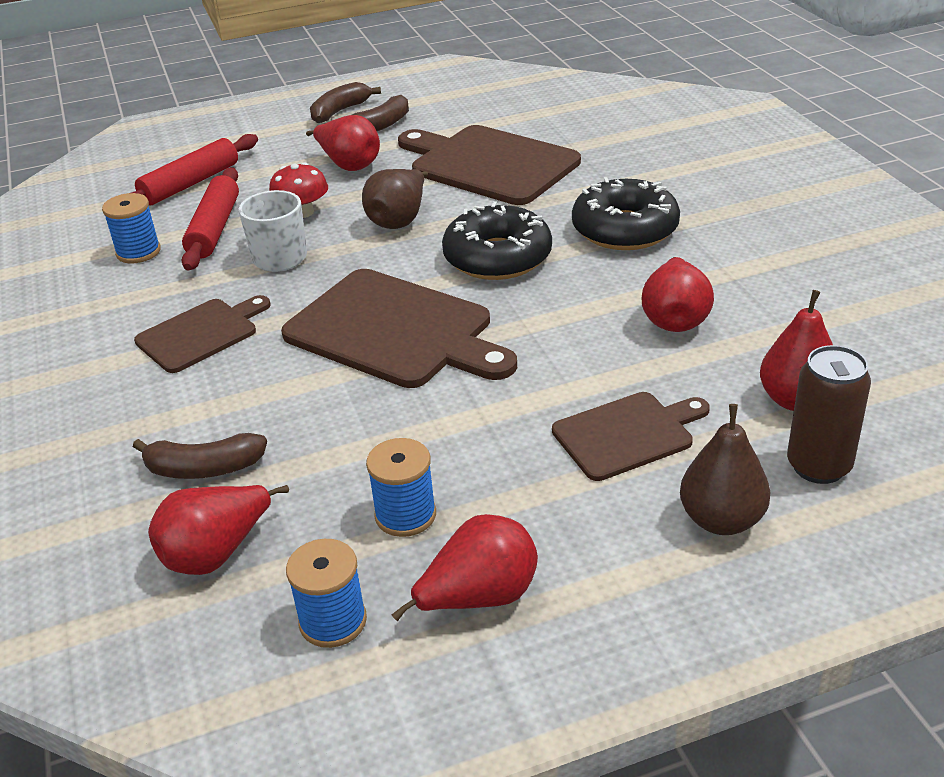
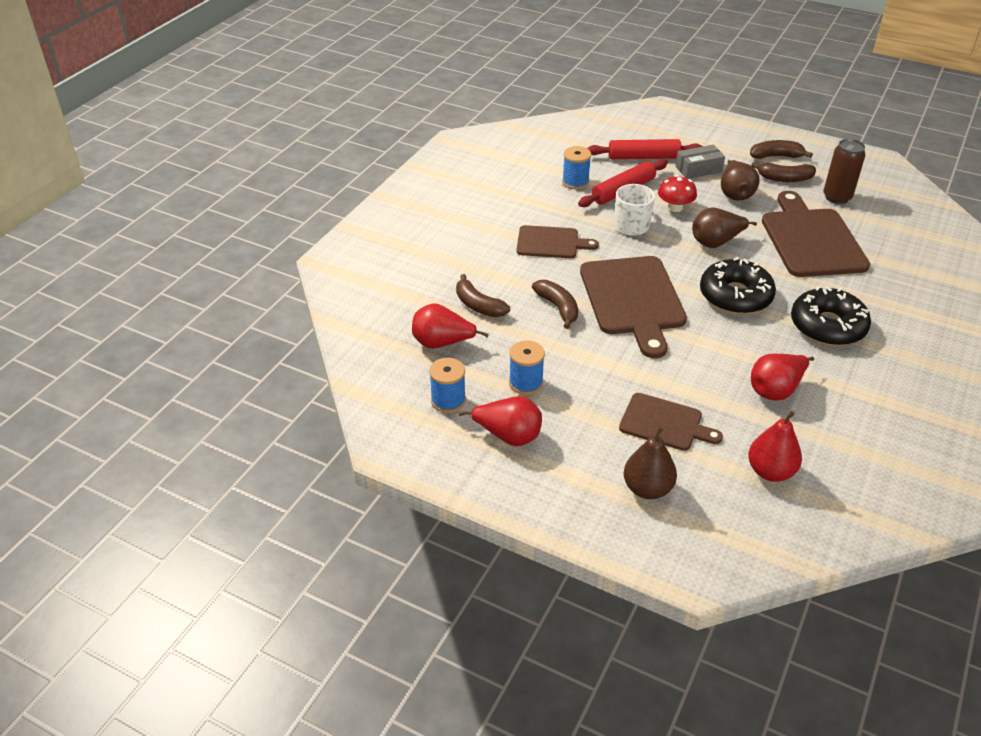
camera: 45 degrees right, 5 degrees up
red pear [306,115,380,171] -> brown pear [721,160,760,200]
brown can [787,345,871,484] -> brown can moved to [823,139,866,204]
none -> brown banana [532,280,578,329]
none -> grey box [675,145,725,179]

